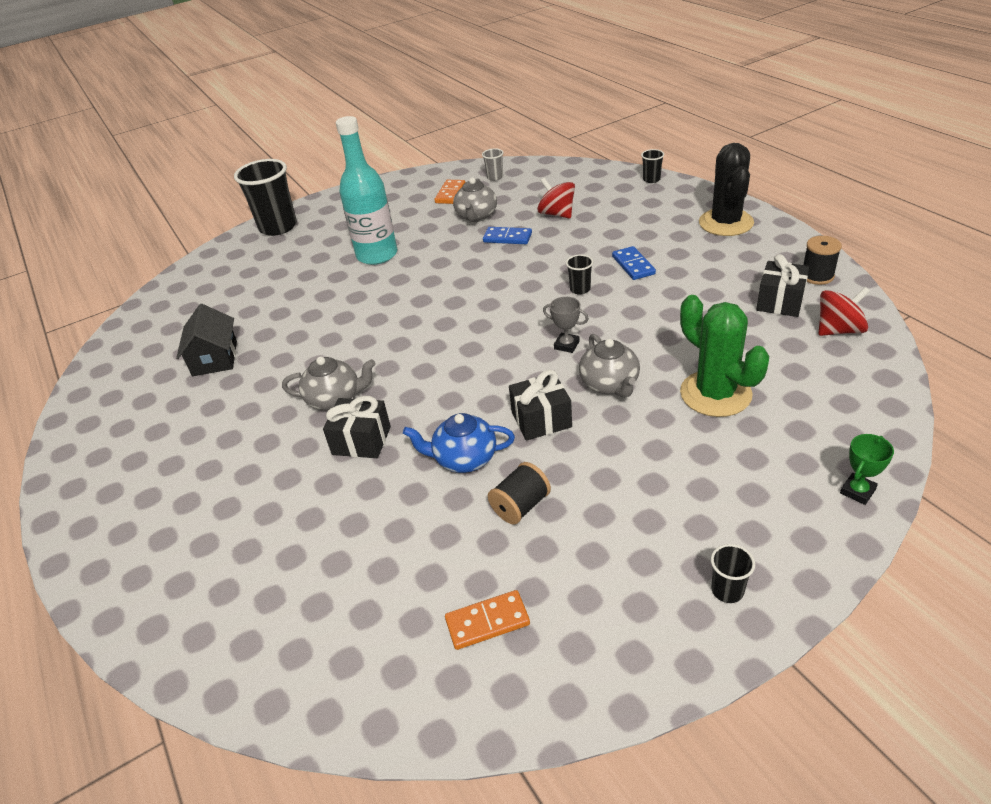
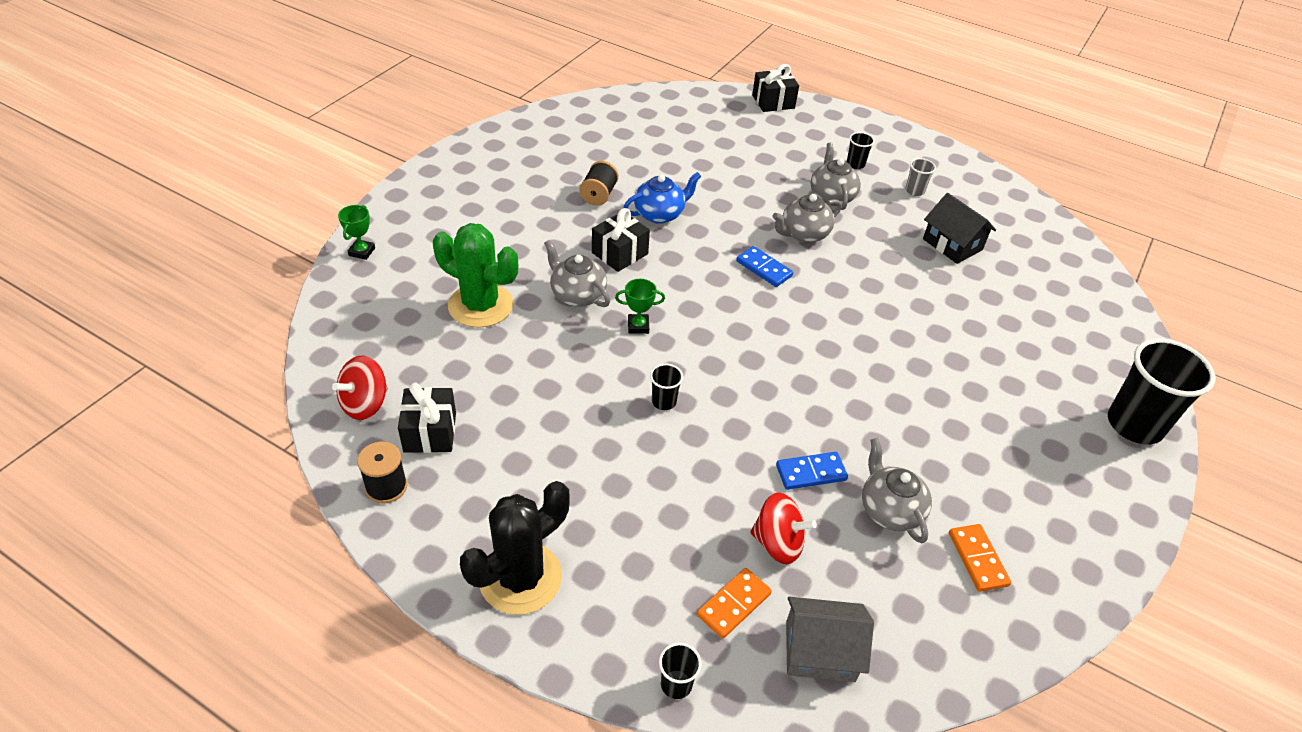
camera: 145 degrees right, 5 degrees up
black gift [323,396,391,458] -> black gift moved to [752,64,799,112]
turquoise bottle [336,116,397,265] -> none
orange domino [445,590,530,650] -> orange domino moved to [697,568,772,639]
grey cup [482,148,503,181] -> grey cup moved to [906,158,936,196]
grey trophy [543,297,589,353] -> green trophy [615,279,665,334]
blue domino [612,246,656,280] -> blue domino moved to [736,246,793,287]
black cactus [699,143,754,236] -> black cactus turned 75 degrees clockwise [460,481,570,615]
black cup [711,544,755,603] -> black cup moved to [847,132,875,169]
none -> grey house [786,597,874,682]
none -> grey teapot [811,143,861,210]

